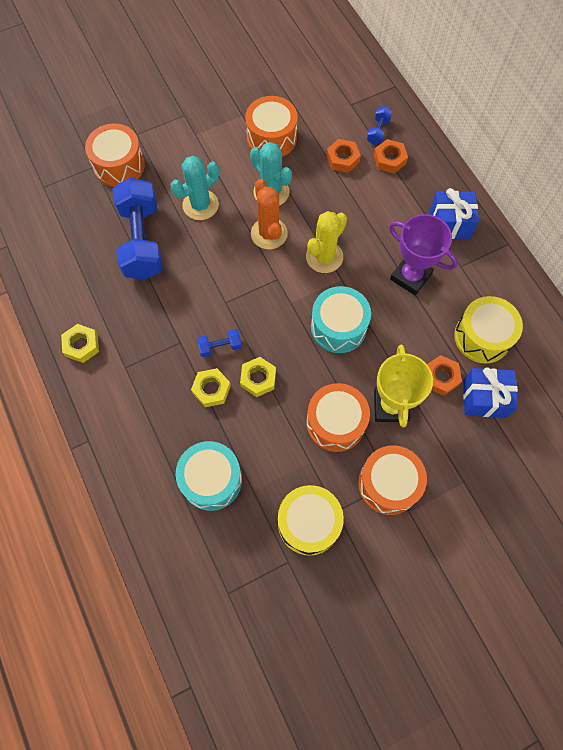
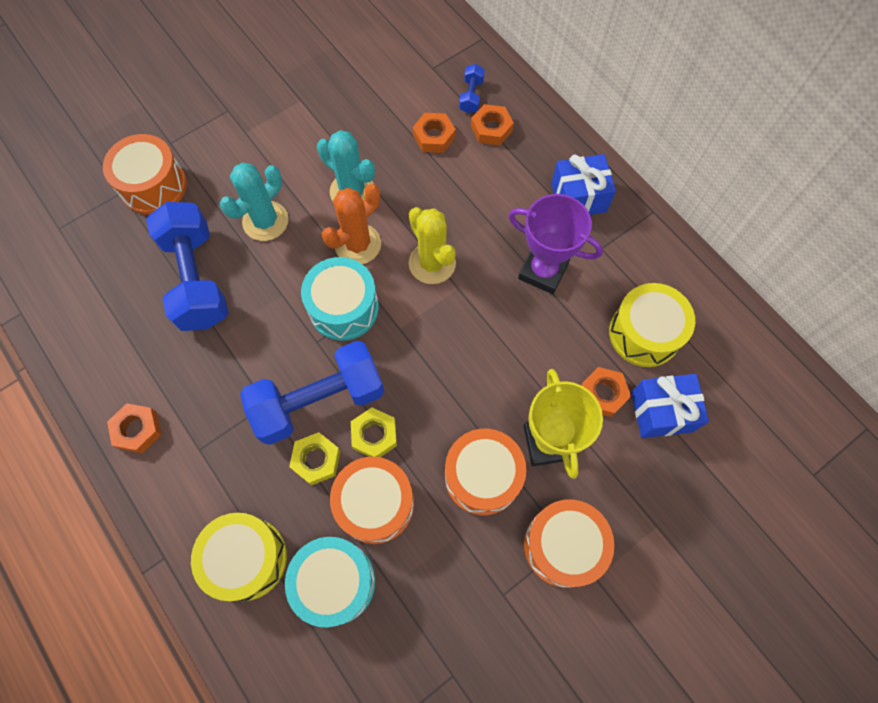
camera: 10 degrees left, 0 degrees up
yellow nut [61,324,99,363] -> orange nut [107,403,162,453]
blue dumbbell [197,329,242,357] -> blue dumbbell [240,341,384,445], size x2.35
orange drum [245,96,298,157] -> orange drum moved to [330,457,414,544]
orange cactus [251,179,288,249] -> orange cactus turned 75 degrees clockwise [322,184,381,264]
yellow drum [278,485,344,556] -> yellow drum moved to [191,513,287,601]
yellow cactus [306,211,347,273] -> yellow cactus turned 60 degrees counterclockwise [409,207,456,284]
turquoise drum [311,286,371,353] -> turquoise drum moved to [301,257,379,341]

